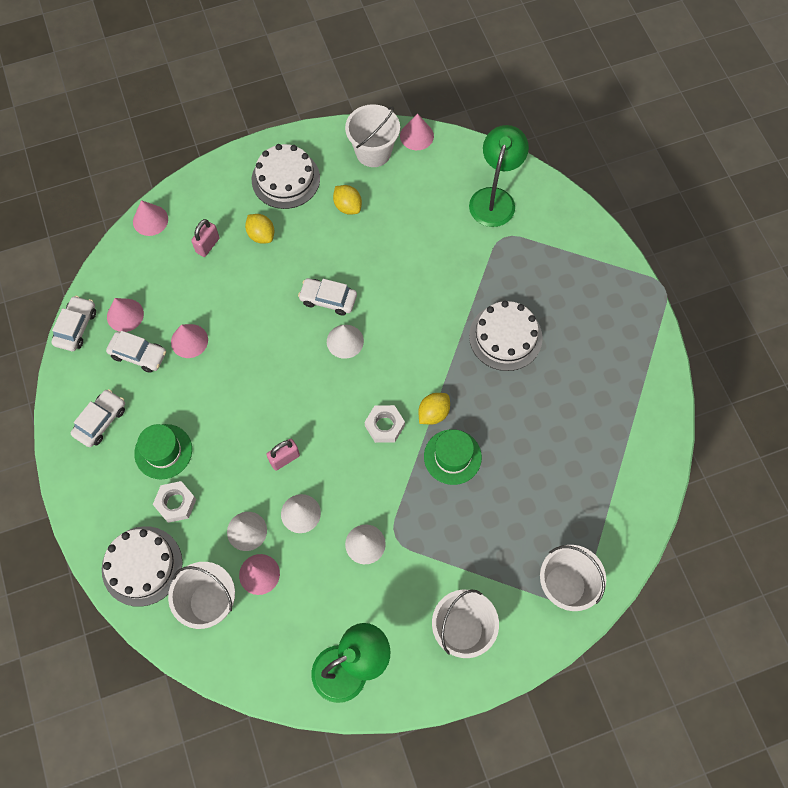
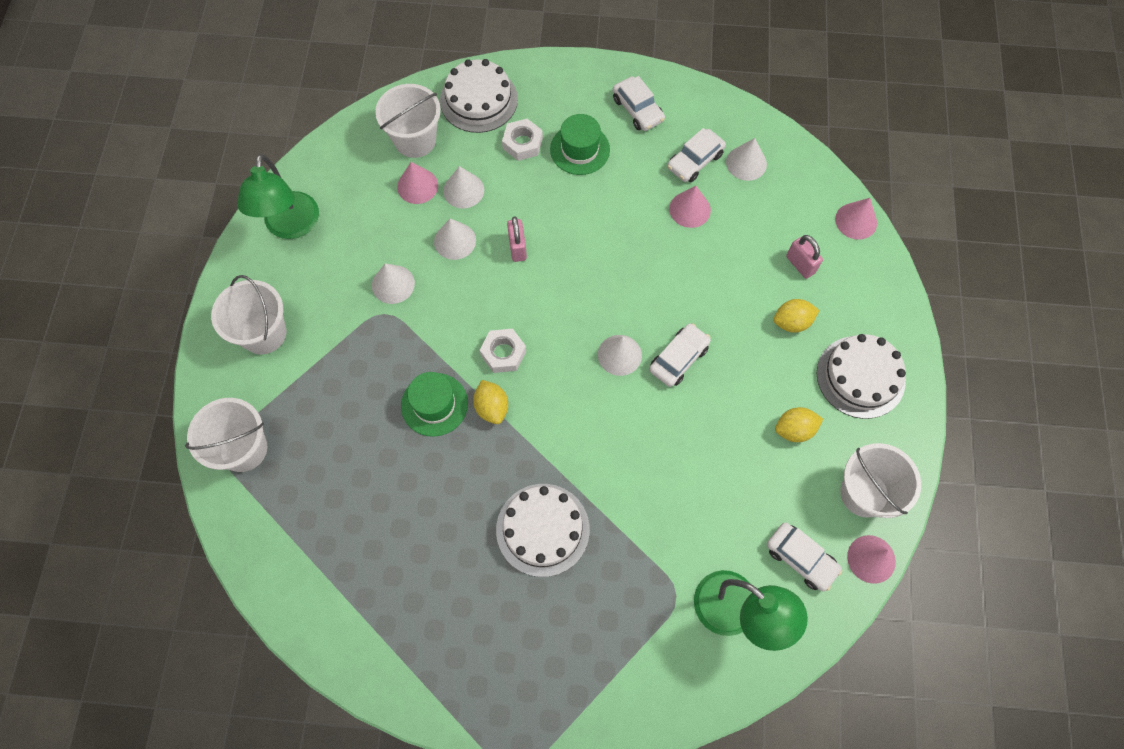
camera: 115 degrees right, 0 degrees up
white car [51,296,96,351] -> white car moved to [767,523,842,592]
pink cone [107,298,144,332] -> white cone [726,138,767,181]

